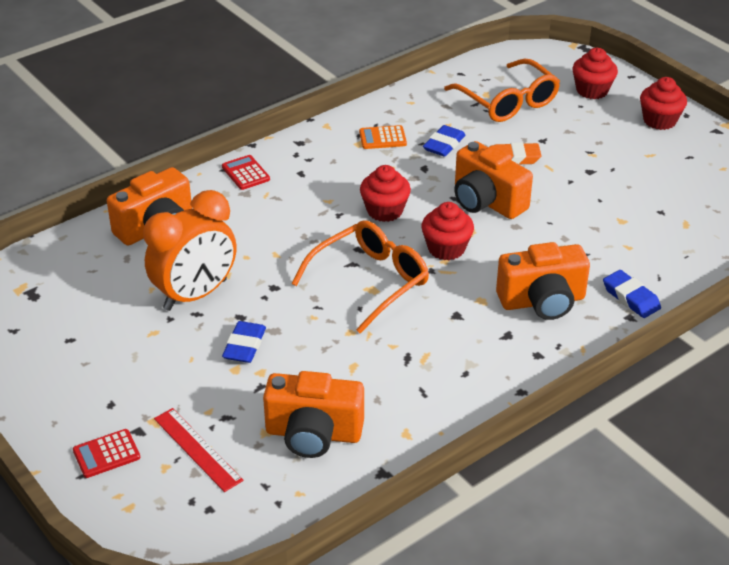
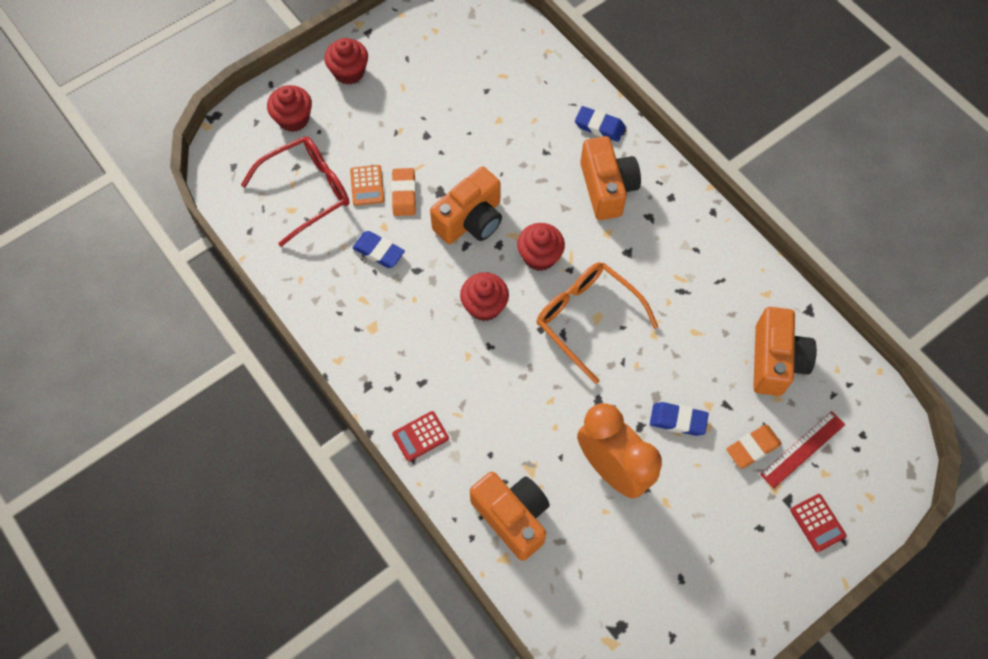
camera: 90 degrees left, 25 degrees up
orange calculator [359,125,407,149] -> orange calculator moved to [350,165,384,206]
orange glasses [444,59,560,122] -> red glasses [241,136,349,247]
blue eraser [603,270,661,318] -> blue eraser turned 60 degrees clockwise [575,106,625,142]
none -> orange eraser [726,425,782,469]

